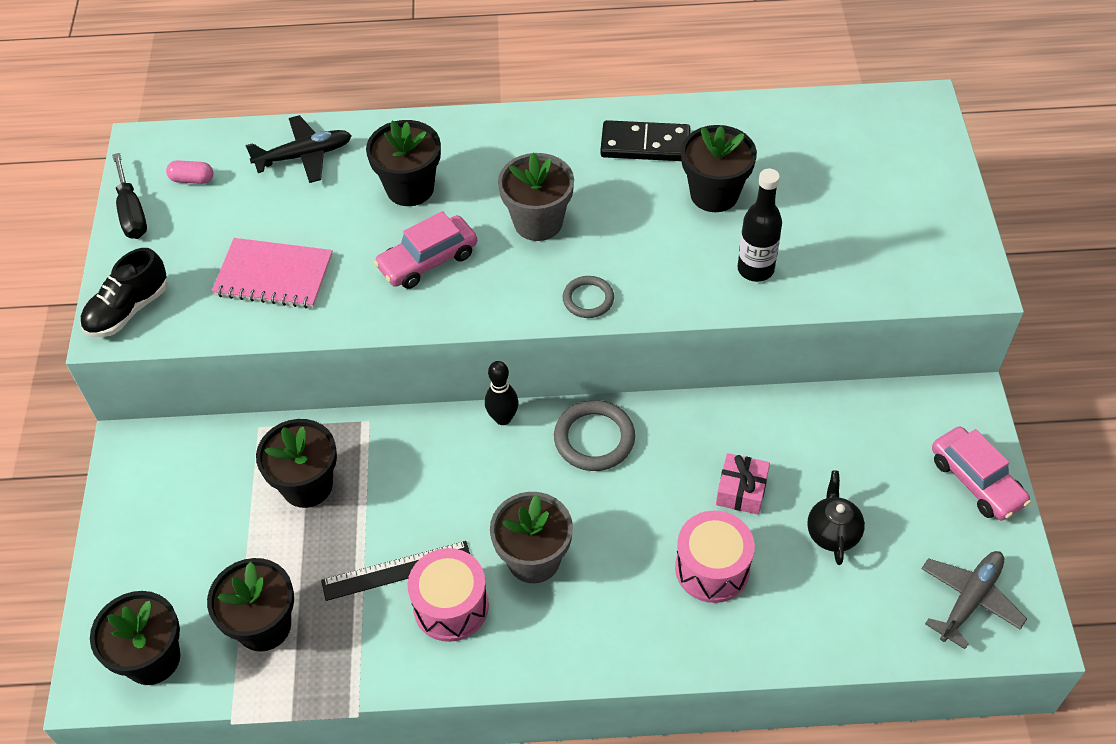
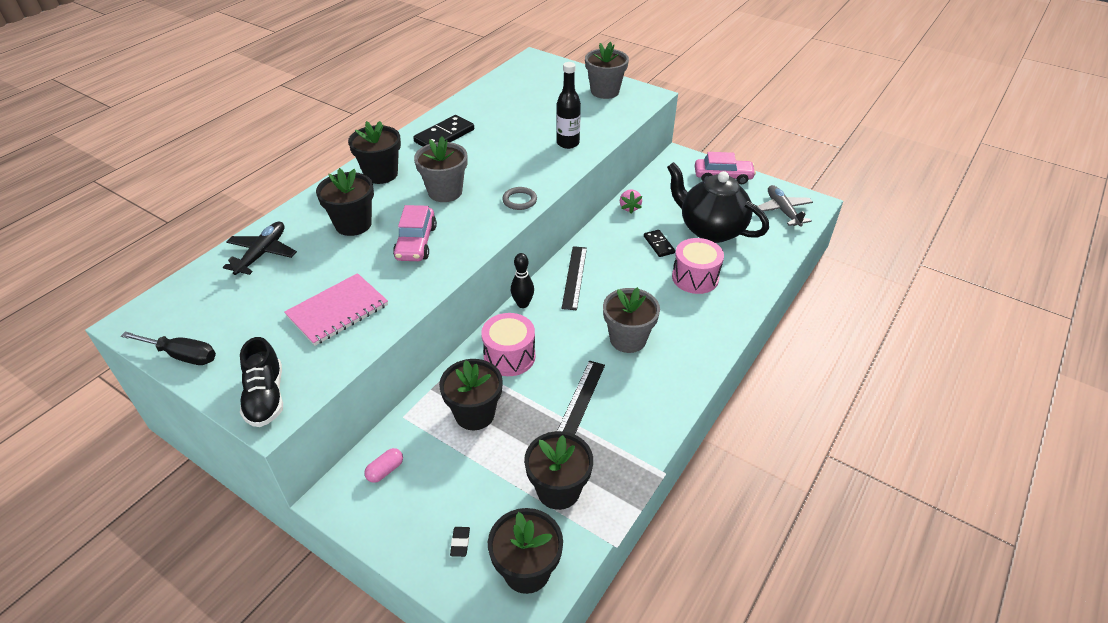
camera: 55 degrees left, 10 degrees down
pink capsule [166,160,213,184] -> pink capsule moved to [364,448,403,483]
pink drum [408,548,489,642] -> pink drum moved to [481,313,536,376]
grey ring [554,400,635,471] -> black ruler [561,246,587,310]
black flower pot [681,125,757,212] -> black flower pot moved to [348,121,401,184]
pink gift [716,453,770,515] -> black domino [644,230,675,257]
black teapot [807,471,865,565] -> black teapot [667,162,769,243], size x2.06
none -> black eraser [450,527,470,557]
none -> grey flower pot [585,42,629,99]
none -> pink strawberry [620,190,642,214]

